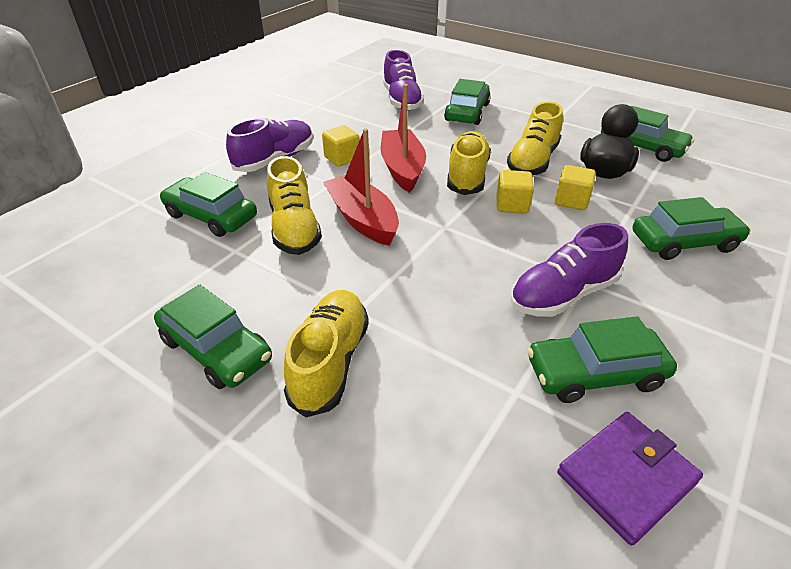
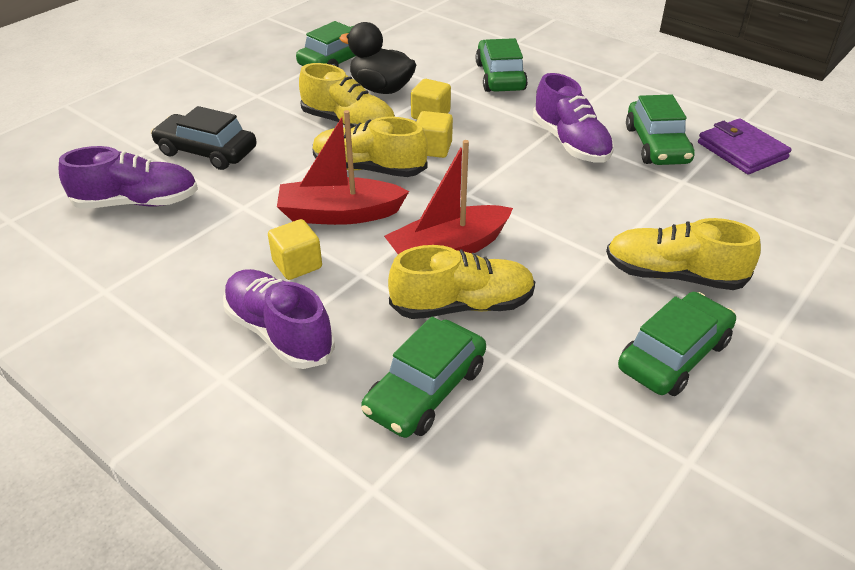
camera: 85 degrees left, 0 degrees up
green car [444,79,491,125] -> black car [151,106,256,170]

